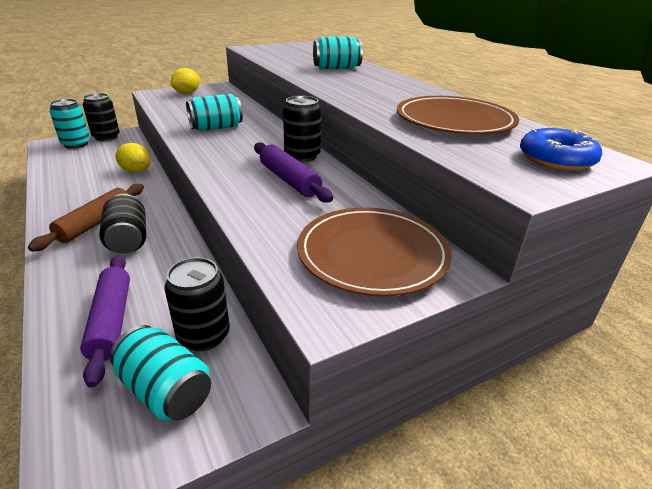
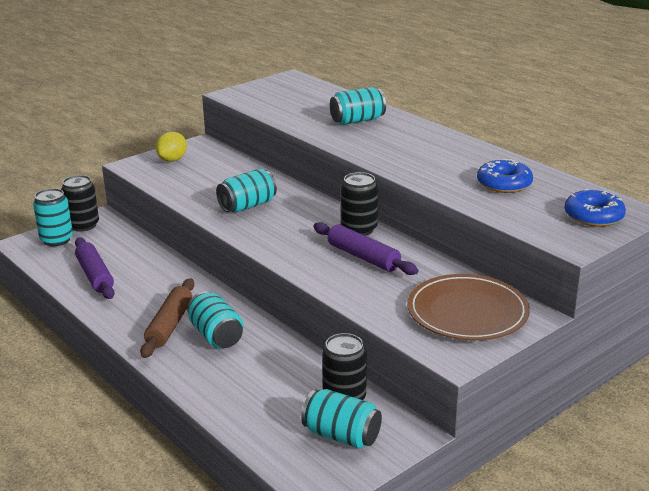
camera: 10 degrees left, 5 degrees down
purple rolling pin [80,255,130,388] -> purple rolling pin moved to [75,238,115,299]
black can [99,194,146,254] -> turquoise can [187,291,244,348]
yellow lemon [115,143,151,173] -> none
brown plate [397,96,519,134] -> blue donut [477,159,533,193]

